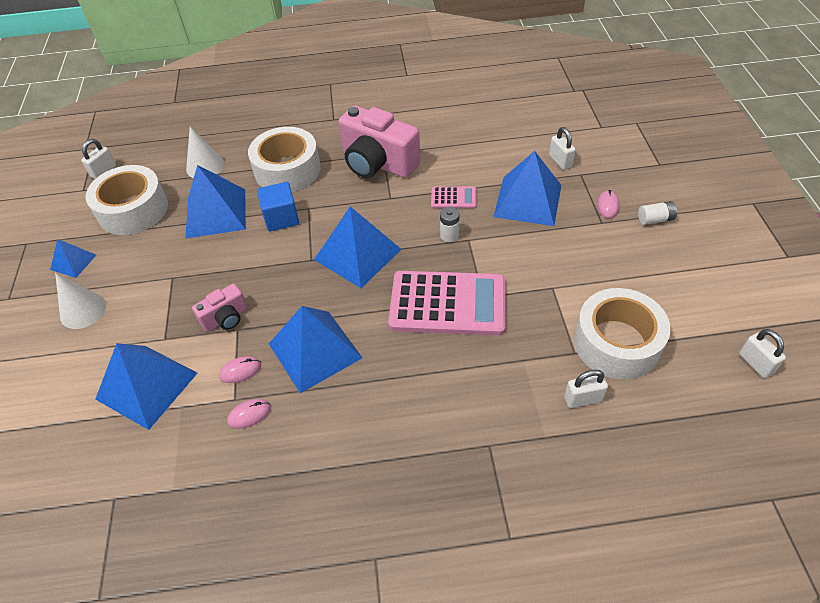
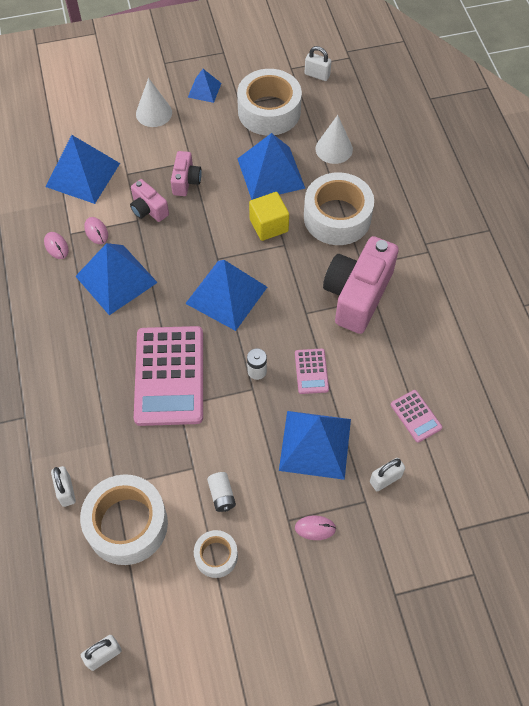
camera: 80 degrees right, 10 degrees up
blue cube [257,182,299,232] -> yellow cube [249,192,289,241]
white battery [638,201,677,225] -> white battery moved to [207,472,236,512]
none -> pink camera [171,151,202,196]
none -> white tape [194,530,238,578]
none -> pink calculator [391,390,443,443]

